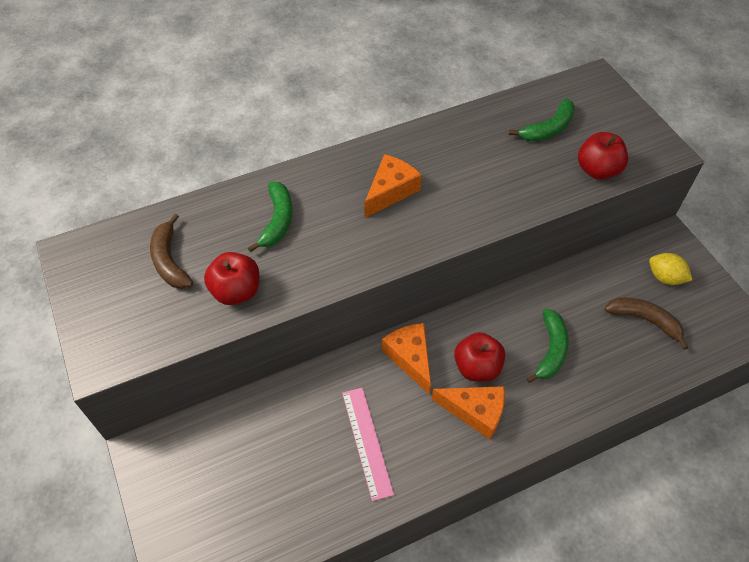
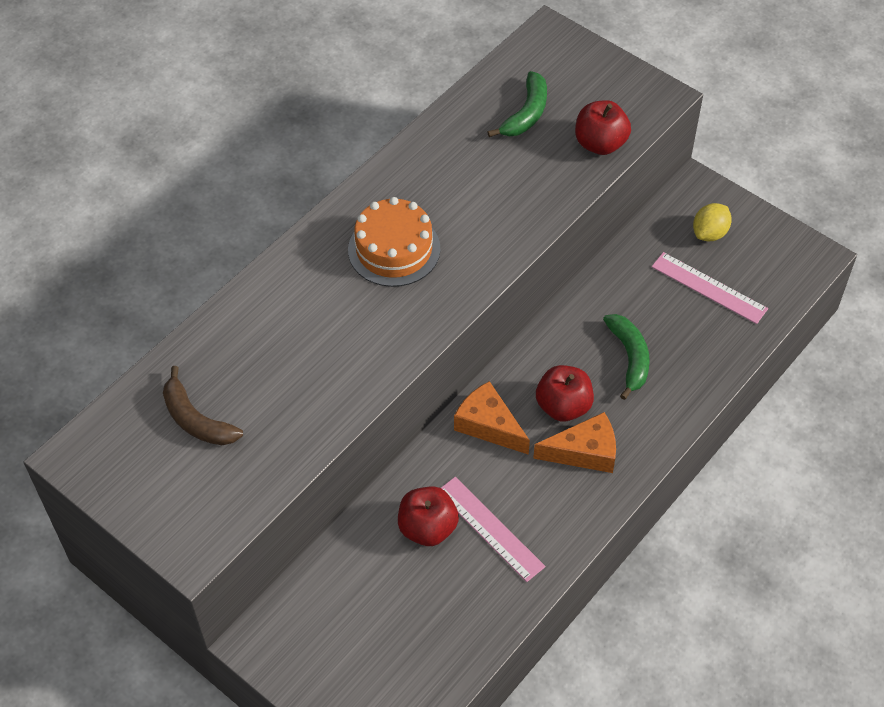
camera: 25 degrees left, 0 degrees up
red apple [204,252,259,305] -> red apple moved to [398,486,459,546]
green banana [248,181,293,252] -> none
orange cheese [364,154,422,218] -> orange cake [348,197,440,287]
brown banana [604,297,688,350] -> pink ruler [652,252,768,324]
yellow lemon [649,253,692,285] -> yellow lemon turned 60 degrees counterclockwise [693,203,732,241]

